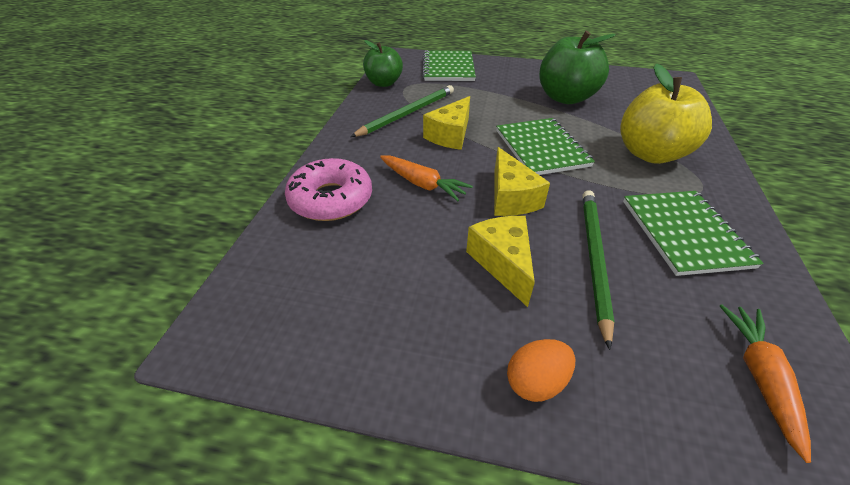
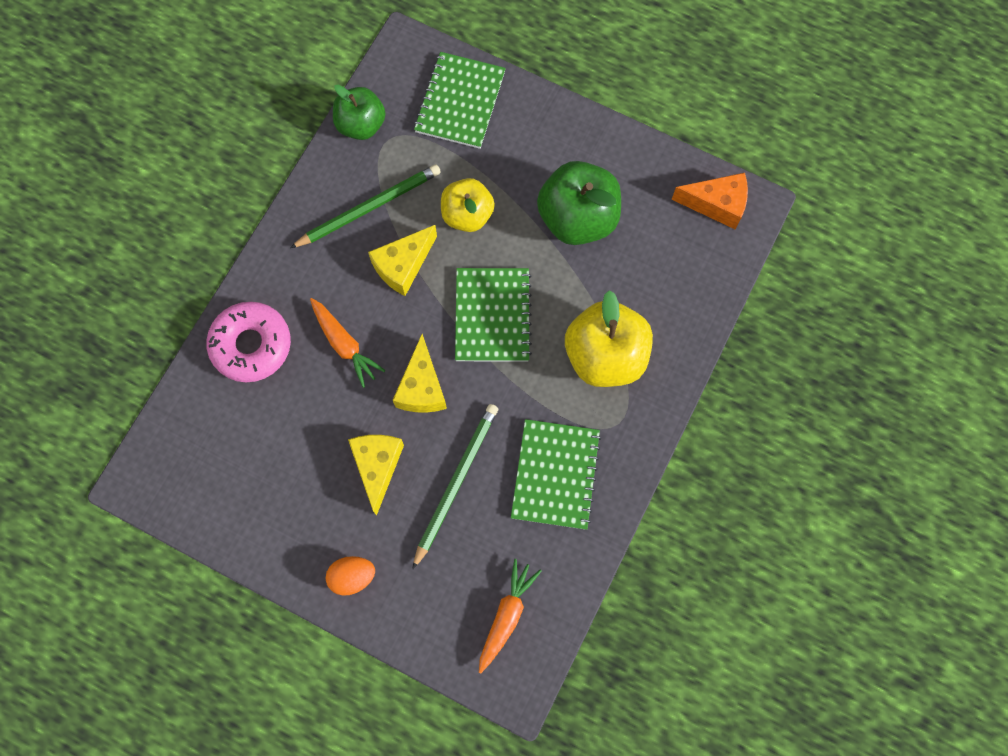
camera: 15 degrees right, 30 degrees up
none -> yellow apple [441,178,495,232]
none -> orange cheese [671,173,748,229]

